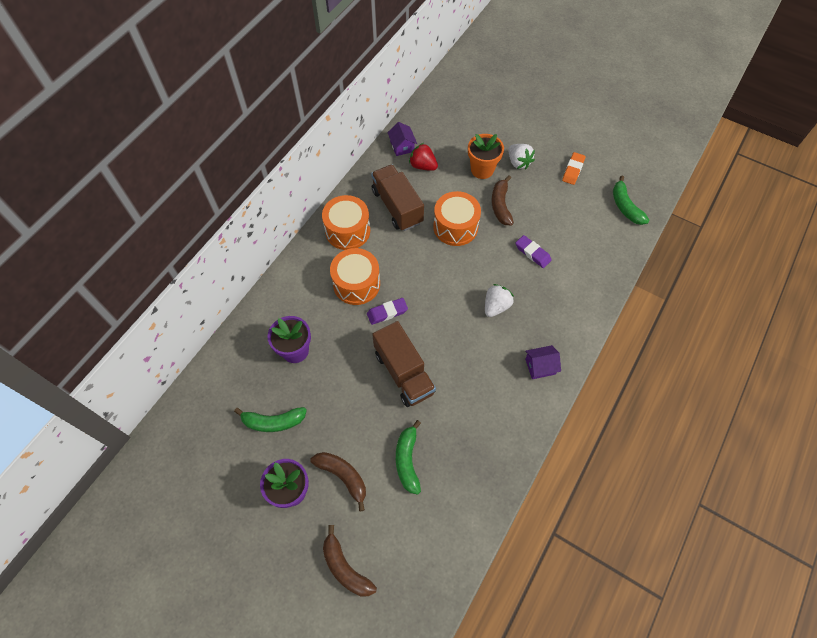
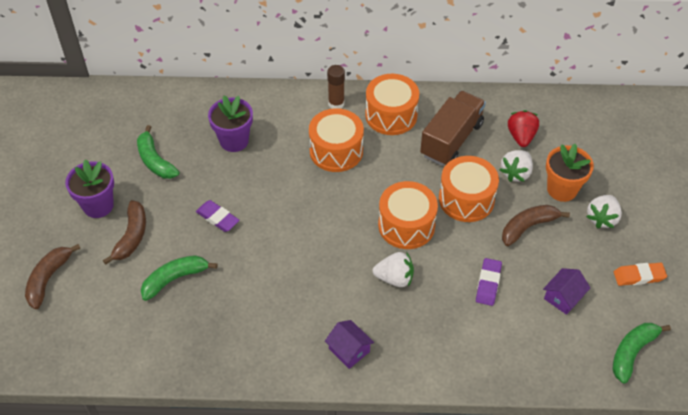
camera: 60 degrees right, 10 degrees down
purple eraser [367,298,408,325] -> purple eraser moved to [196,200,240,232]
brown truck [372,321,436,407] -> none
purple house [387,122,417,156] -> purple house moved to [543,268,591,315]
none -> brown glue stick [327,65,345,109]
none -> orange drum [378,181,438,249]
none -> white strawberry [500,150,533,182]

